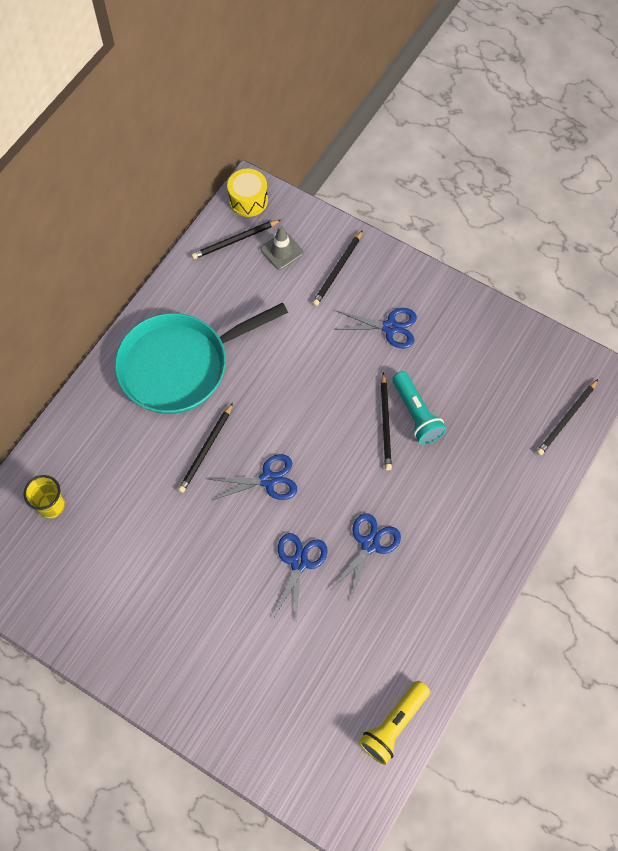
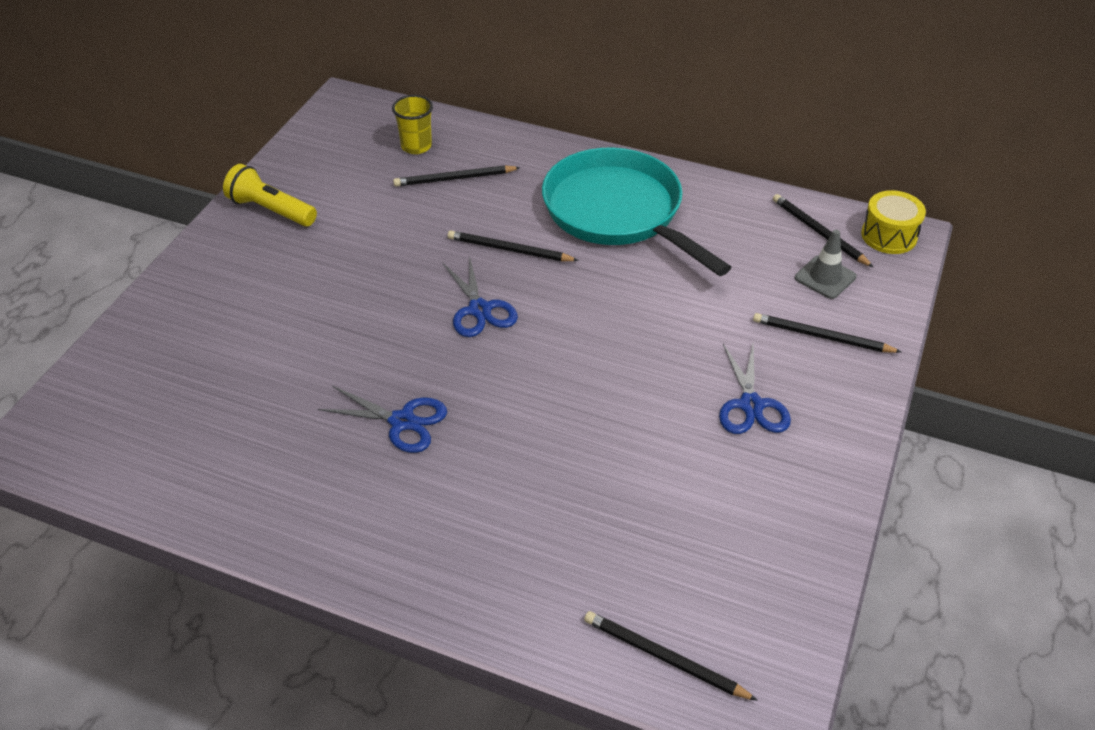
camera: 80 degrees right, 20 degrees down
blue scissors [273,533,328,620] -> none
yellow flashlight [359,681,430,765] -> yellow flashlight moved to [223,164,317,227]
black pencil [381,372,392,470] -> black pencil moved to [393,165,521,187]
turquoise flashlight [392,371,446,445] -> none

